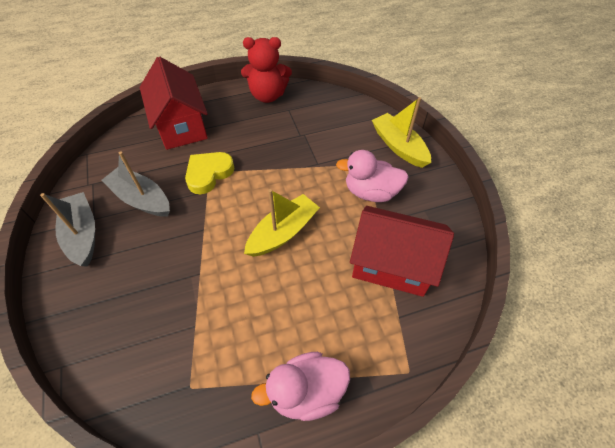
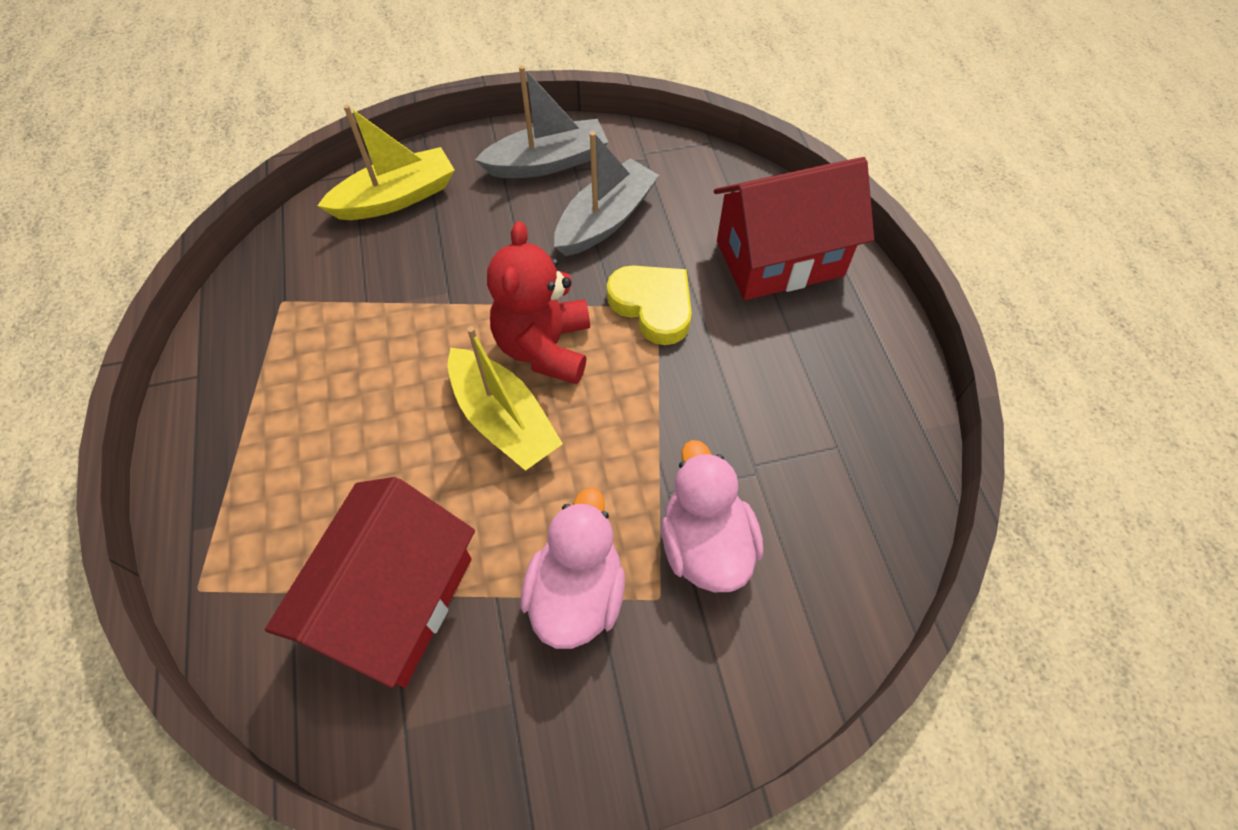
camera: 95 degrees right, 5 degrees up
red teddy bear [241,37,292,103] -> red teddy bear moved to [487,221,590,384]
pink duck [251,352,350,421] -> pink duck moved to [662,440,763,592]
yellow boat [372,97,431,168] -> yellow boat moved to [317,104,455,220]

